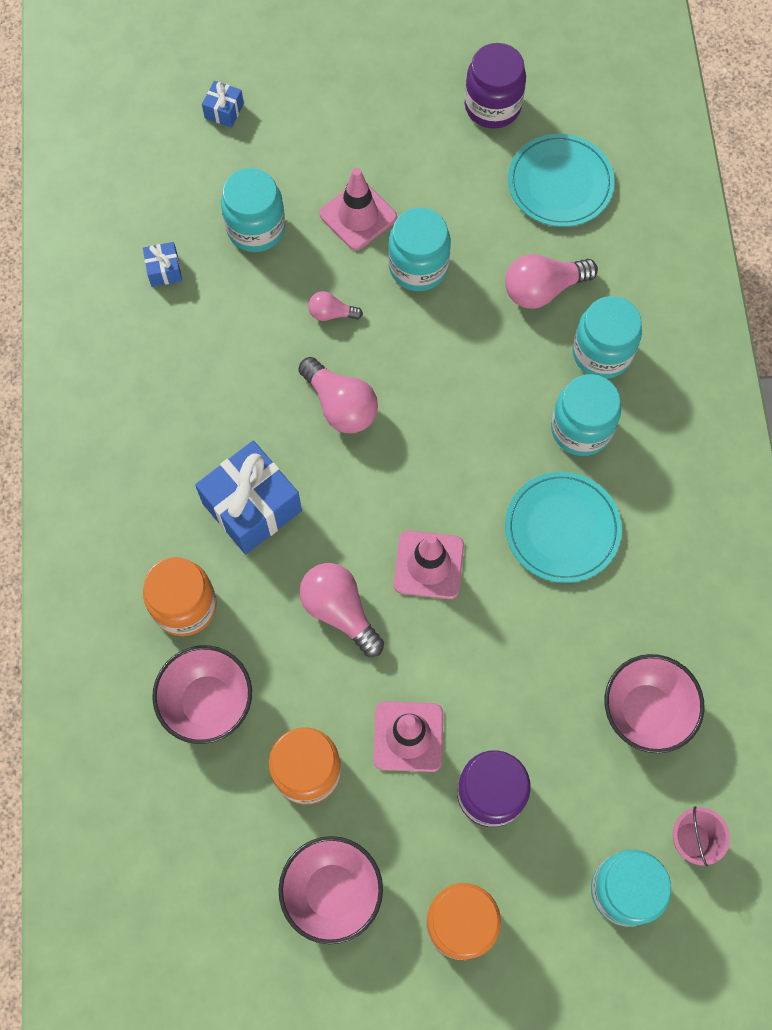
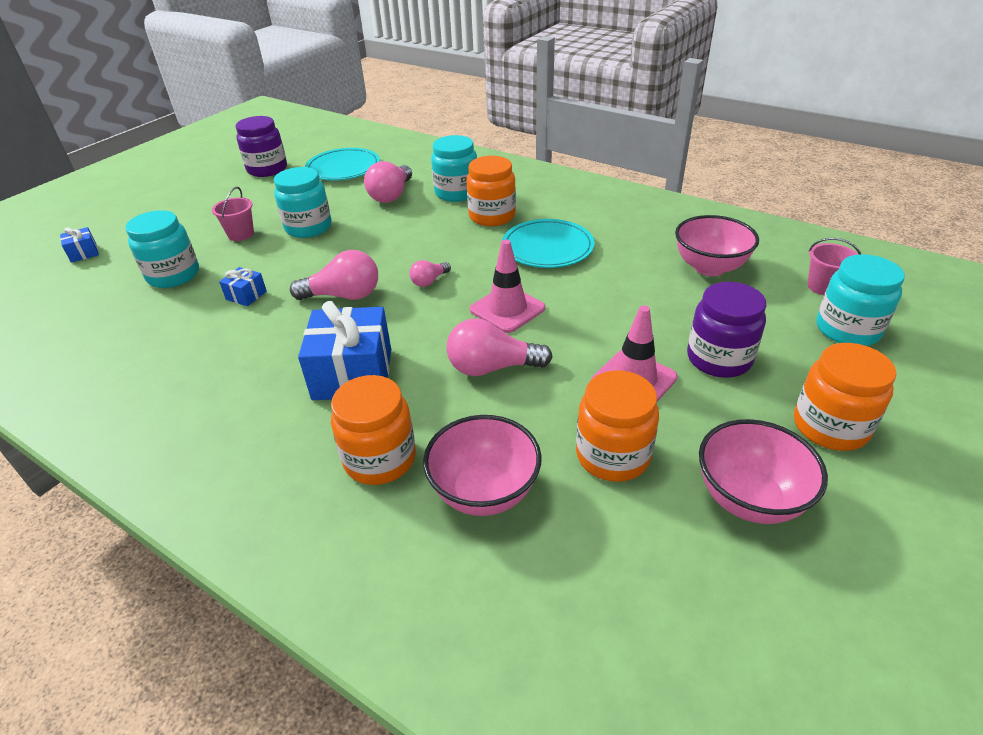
camera: 50 degrees left, 30 degrees down
blue gift [143,242,182,287] -> blue gift moved to [219,267,267,306]
pink light bulb [308,291,363,321] -> pink light bulb moved to [410,260,451,287]
pink traffic cone [319,168,397,250] -> pink bucket [212,187,254,241]
turquoise jar [551,374,621,456] -> orange jar [466,156,516,226]

